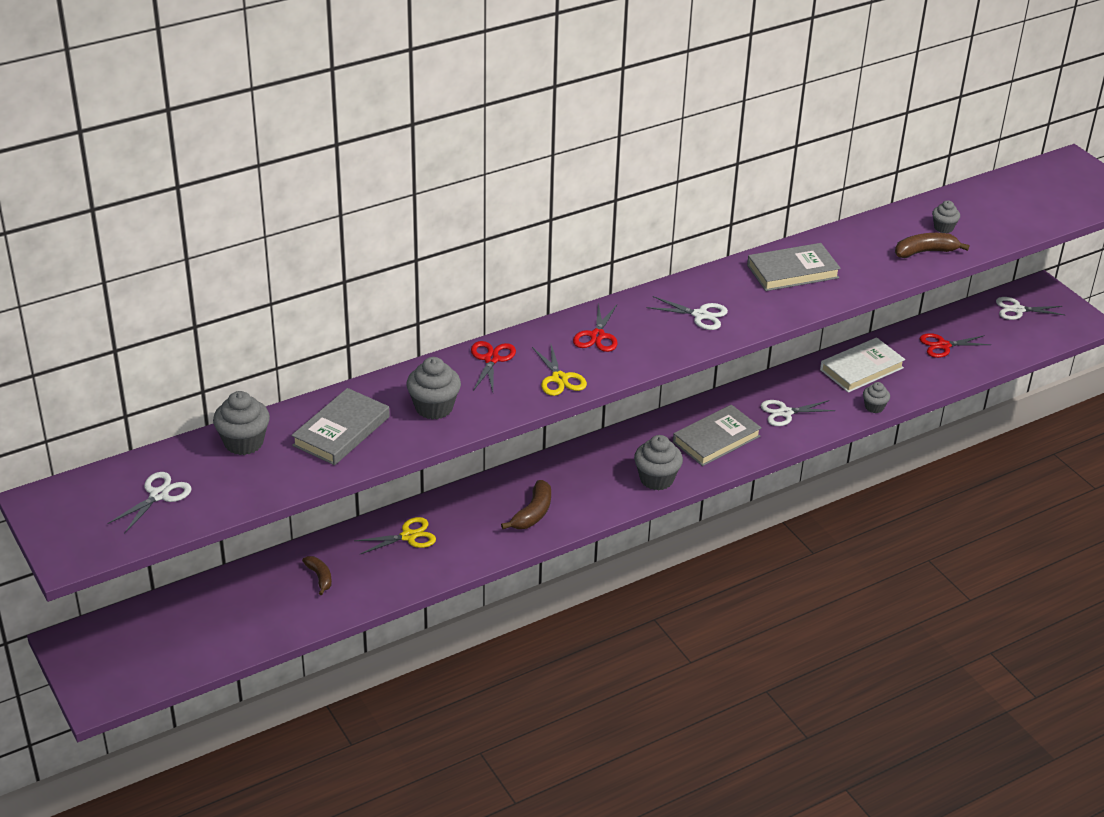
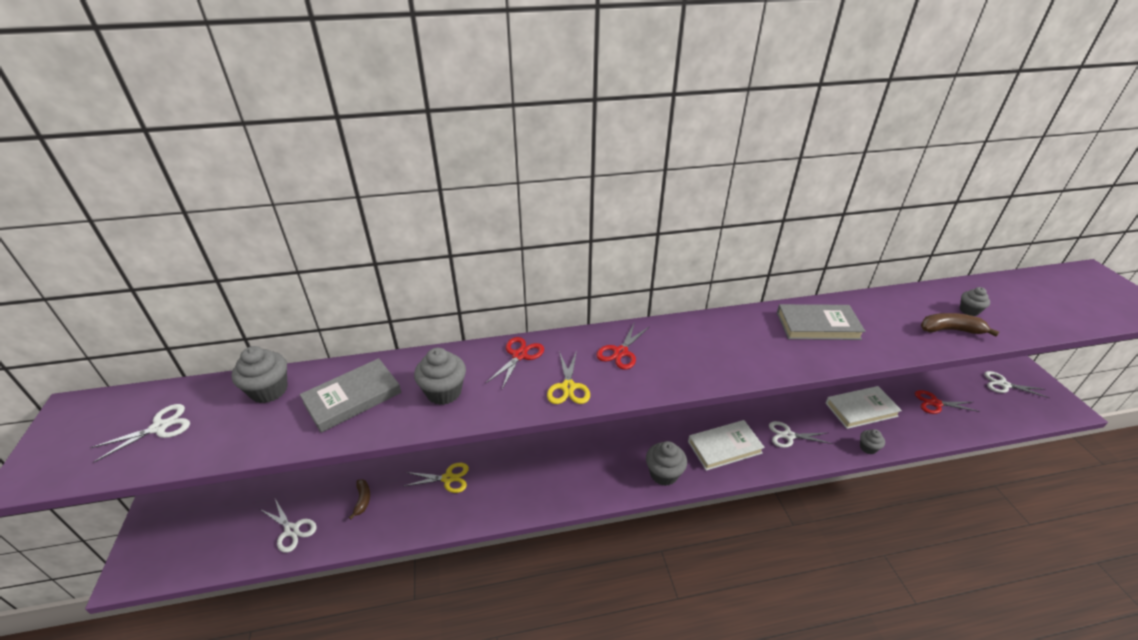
camera: 20 degrees right, 0 degrees up
brown banana [501,480,551,529] -> none
white scissors [647,296,728,330] -> white scissors moved to [260,499,317,553]
grey book [673,405,761,466] -> white book [688,420,765,471]

